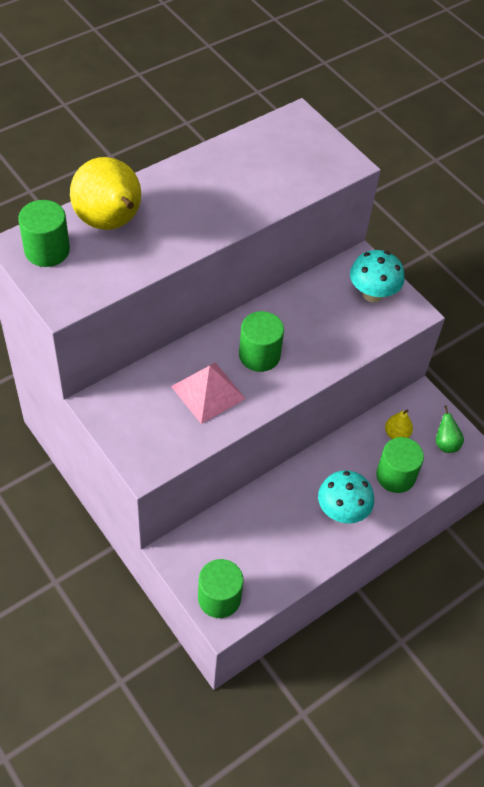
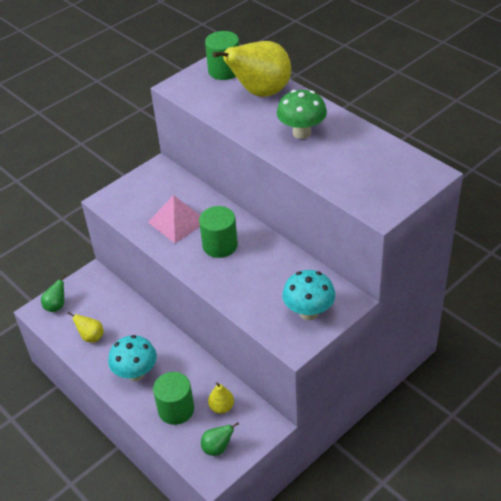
camera: 90 degrees right, 10 degrees down
green cylinder [198,559,244,618] -> green pear [41,274,65,312]
none -> yellow pear [67,312,104,343]
none -> green mushroom [277,90,327,139]

